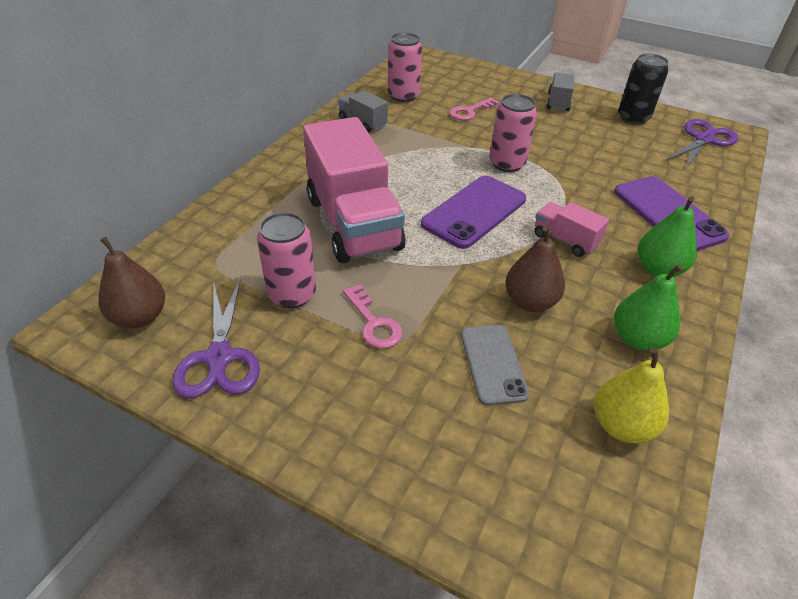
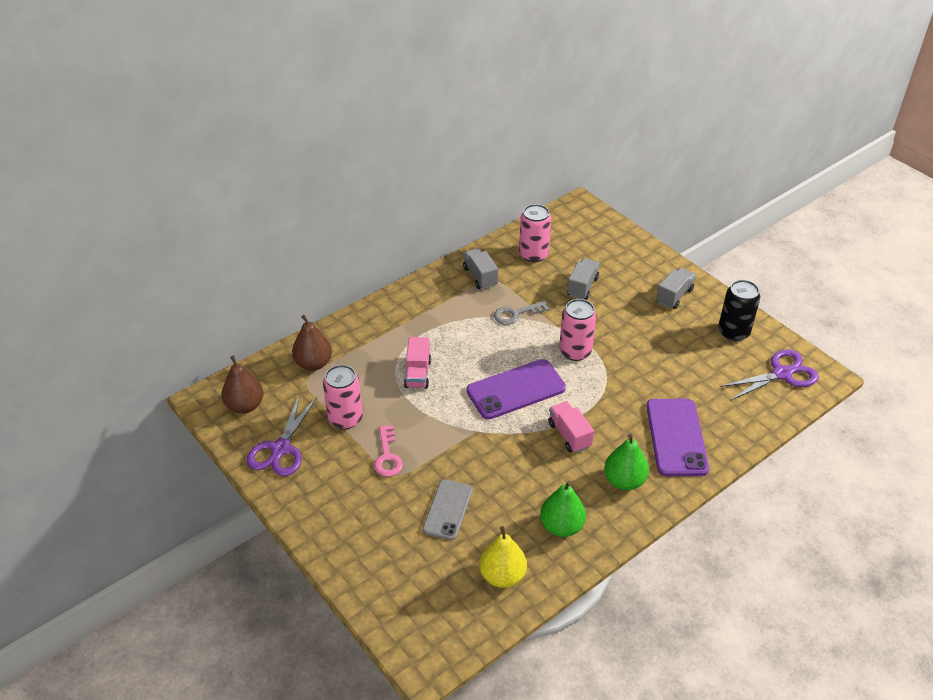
camera: 25 degrees right, 0 degrees up
pink truck [303,117,405,263] -> pink truck [404,337,431,389], size x0.45
pink key [449,97,499,120] -> grey truck [567,258,599,300]
brown pear [505,226,565,312] -> brown pear moved to [292,315,332,371]
none -> grey key [494,301,549,325]

